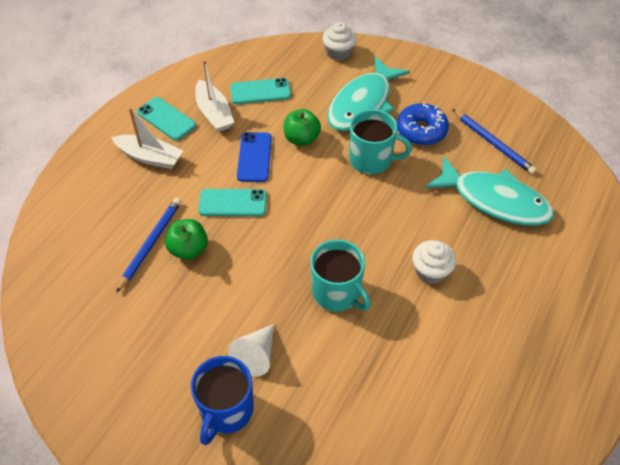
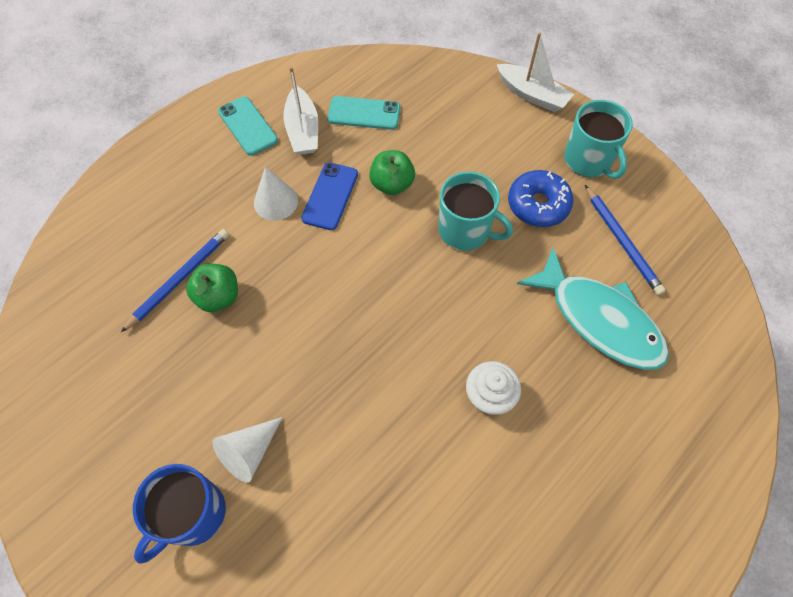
camera: 15 degrees right, 10 degrees up
white boat [111,107,183,169] -> white boat moved to [496,32,574,112]
turquoise phone [198,189,267,216] -> none
turquoise mug [310,239,370,312] -> turquoise mug moved to [564,100,633,179]
white cupcake [322,22,357,61] -> none
turquoise fish [327,57,410,131] -> none
none -> white cone [254,167,298,221]

